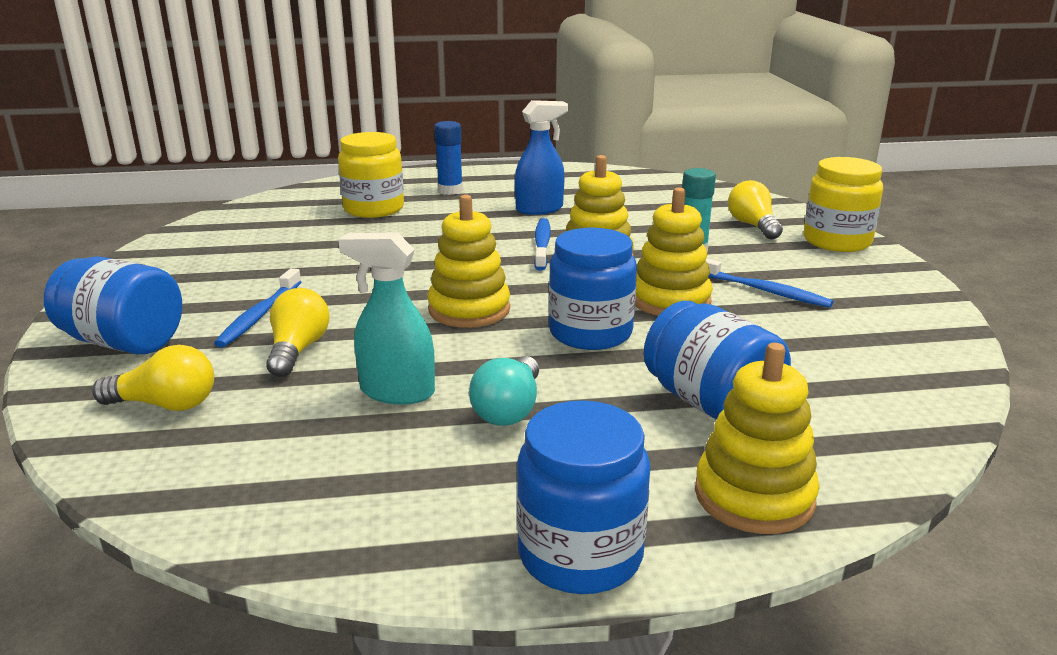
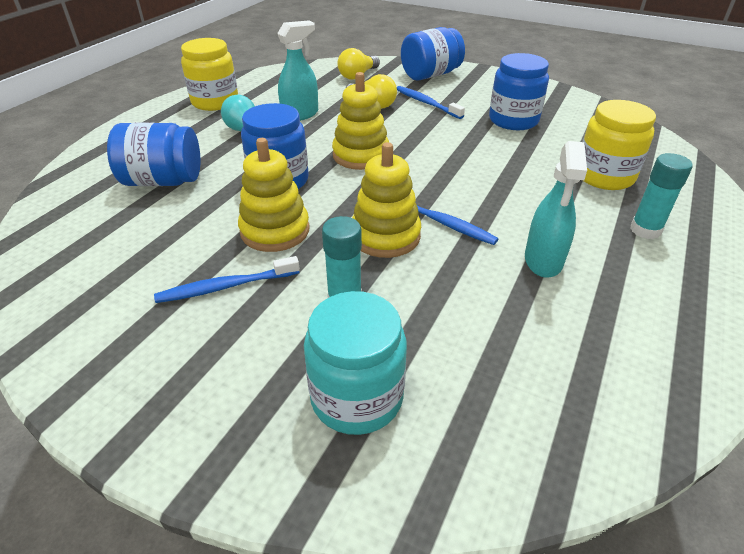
camera: 125 degrees right, 15 degrees up
blue glue stick [434,121,463,195] -> turquoise glue stick [630,153,693,239]
blue spray bottle [515,100,568,215] -> turquoise spray bottle [525,141,587,278]
blue jar [517,401,651,594] -> blue jar moved to [489,53,549,130]
yellow stacking toy [695,343,819,534] -> none
yellow light bulb [728,180,783,240] -> turquoise jar [304,291,407,435]
yellow jar [803,157,883,252] -> yellow jar moved to [181,38,238,111]

